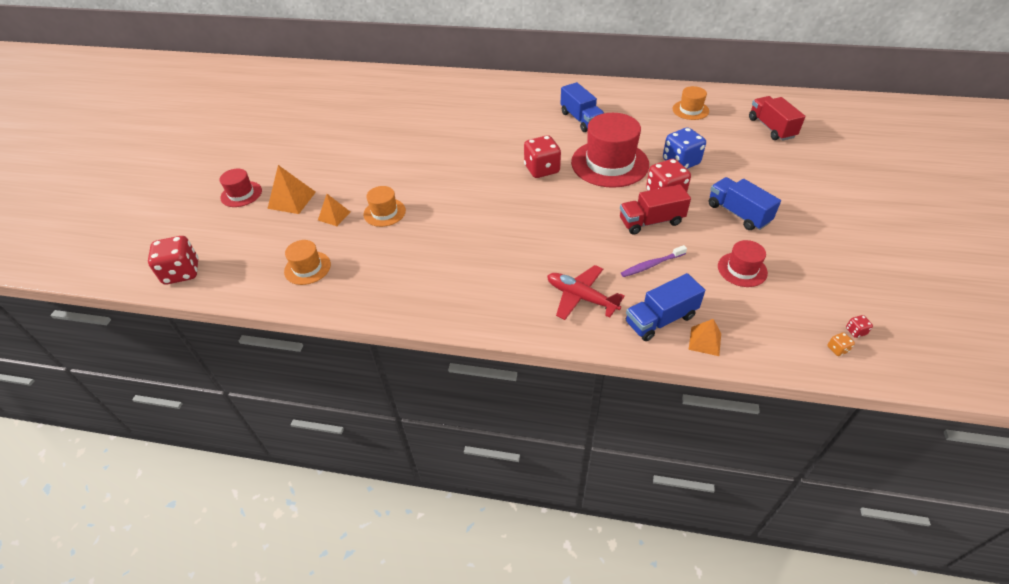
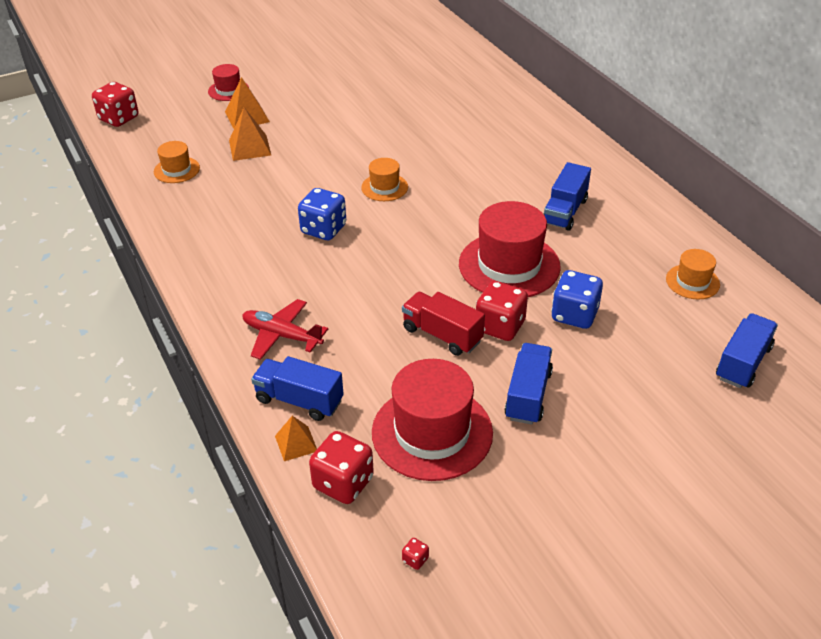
camera: 50 degrees right, 5 degrees down
orange pyramid [318,194,350,226] -> orange pyramid [229,107,271,161], size x1.54
orange hat [363,186,406,227] -> orange hat moved to [361,158,408,201]
red dice [524,135,561,178] -> red dice moved to [309,431,374,504]
red plane [547,265,625,320] -> red plane turned 60 degrees counterclockwise [242,299,328,360]
purple toothbrush [621,245,687,277] -> none
red hat [718,240,768,287] -> red hat [372,359,493,481], size x1.96
red truck [749,96,805,141] -> blue truck [716,313,778,388]
orange dice [827,332,855,356] -> none
none -> blue dice [298,188,346,240]

